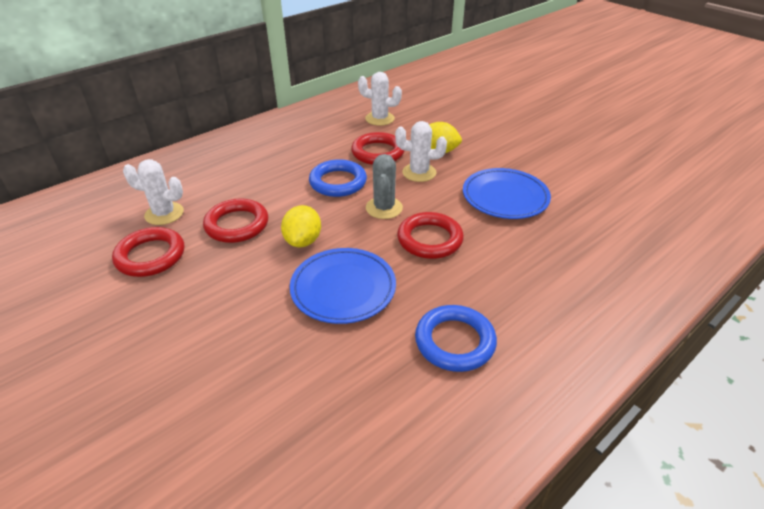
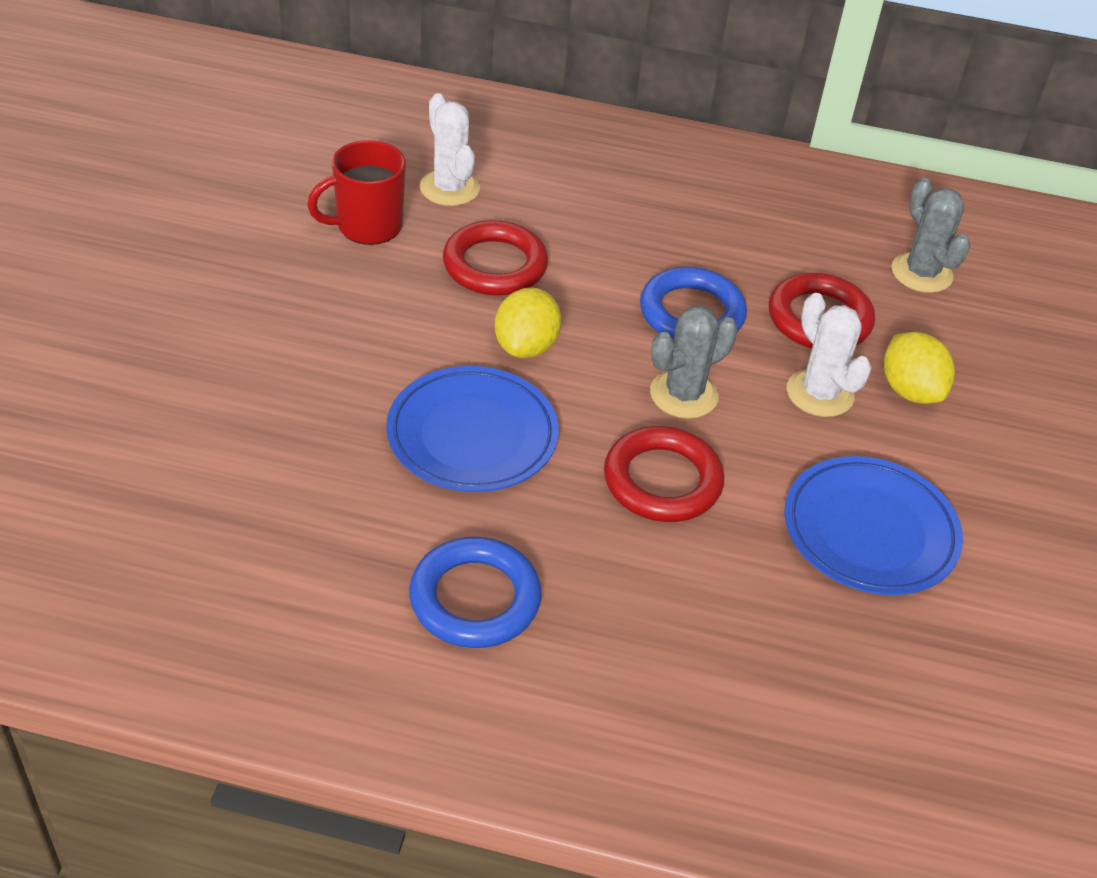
camera: 50 degrees right, 5 degrees up
red ring [112,227,184,277] -> red mug [307,140,406,245]
yellow lemon [281,205,321,247] -> yellow lemon turned 45 degrees counterclockwise [495,288,561,358]
white cactus [358,72,402,126] -> grey cactus [891,178,971,293]

